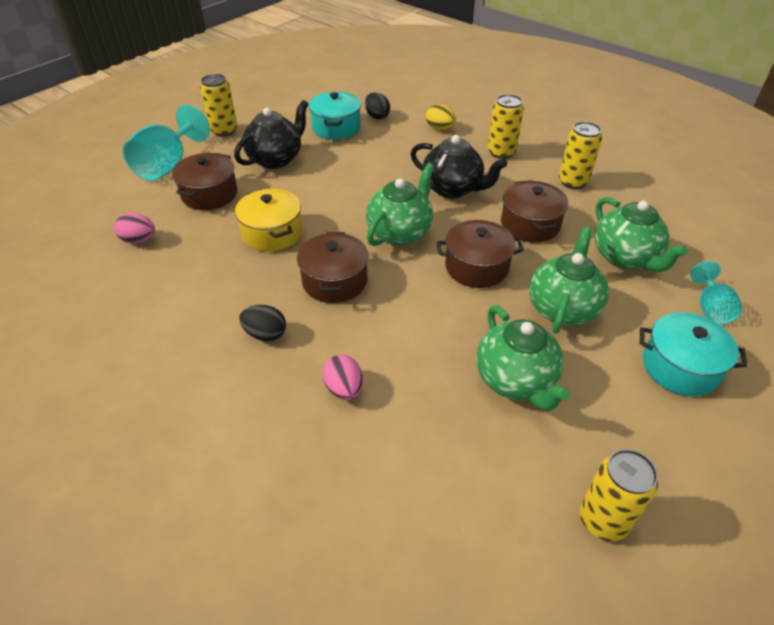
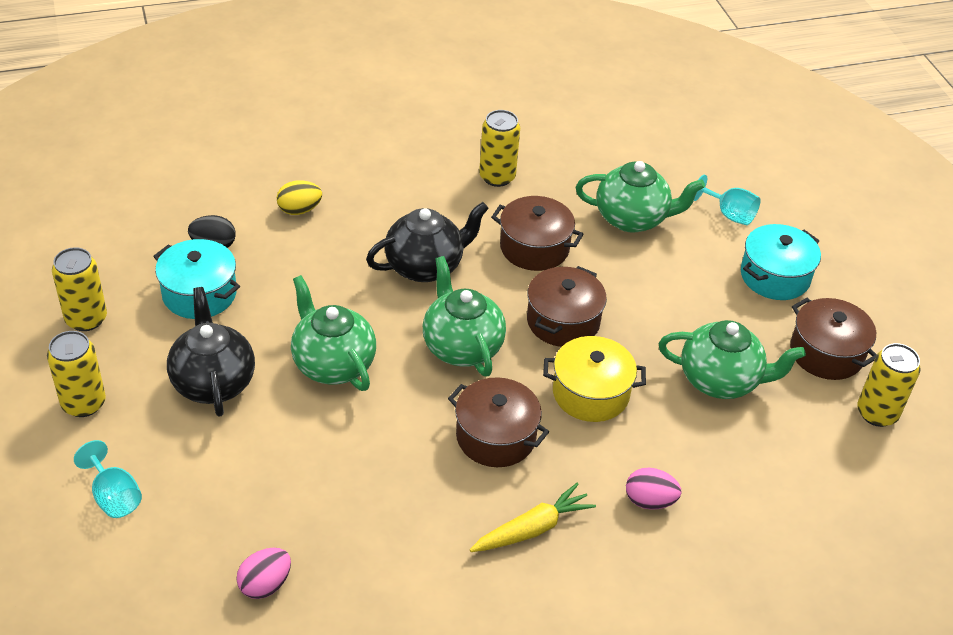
camera: 60 degrees left, 0 degrees up
turquoise goblet [123,105,210,181] -> turquoise goblet [74,440,142,518], size x0.56
brown pot [172,153,237,210] -> brown pot moved to [790,298,877,380]
yellow pot [235,189,302,252] -> yellow pot moved to [543,336,646,422]
black egg [239,305,286,341] -> yellow carrot [470,483,596,552]
yellow can [488,94,524,159] -> yellow can moved to [52,247,107,331]
green teapot [529,227,609,334] -> green teapot moved to [291,275,376,391]

